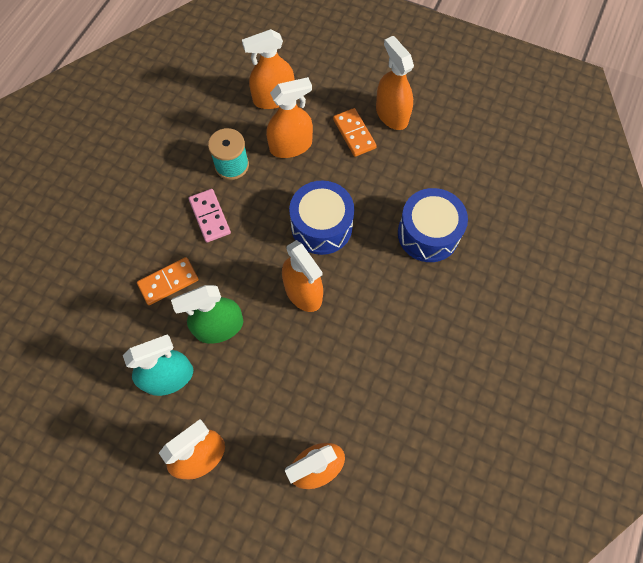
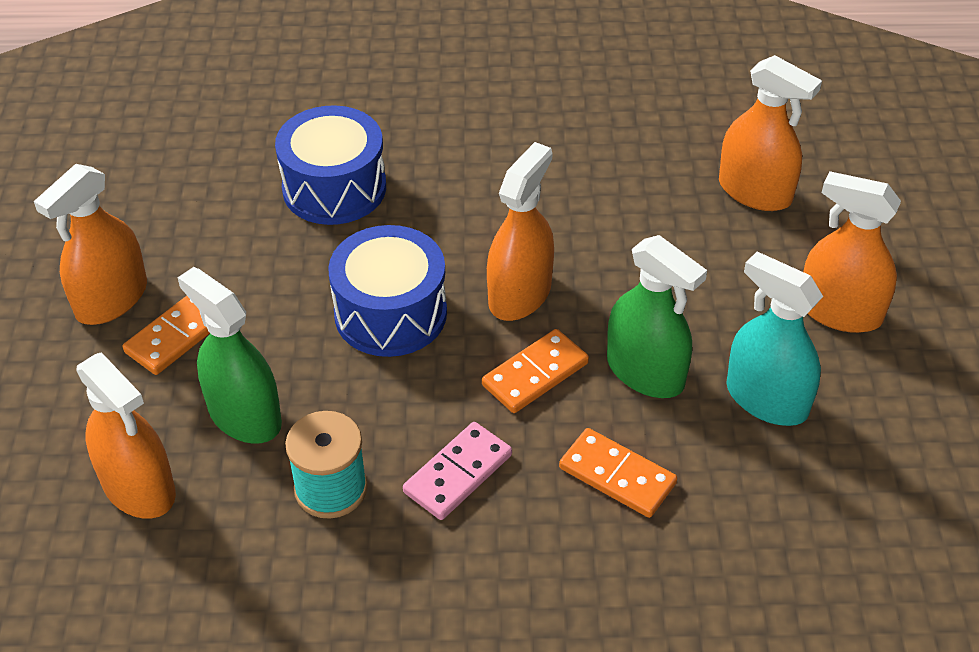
camera: 115 degrees left, 20 degrees down
orange spray bottle [266,77,313,158] -> green spray bottle [177,267,282,444]
none -> orange domino [482,329,589,413]

